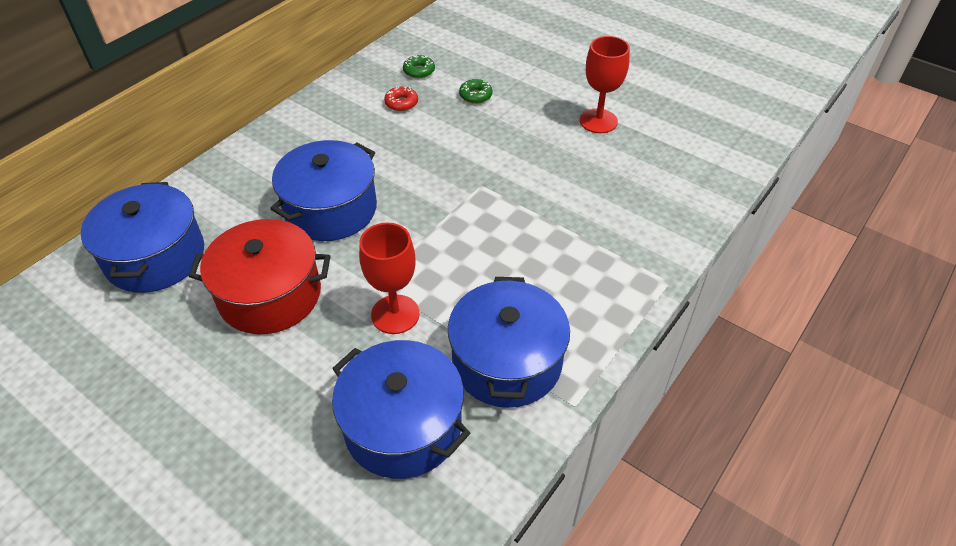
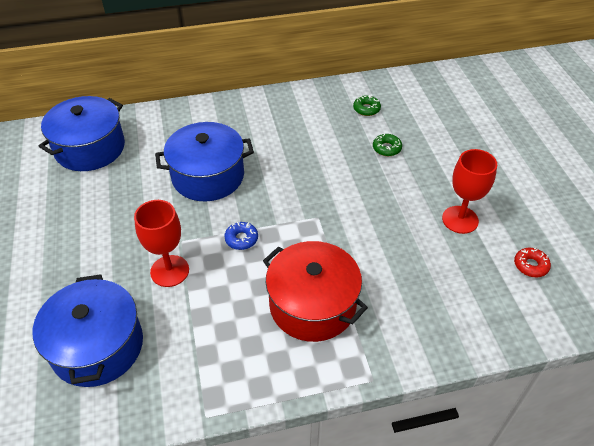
camera: 40 degrees right, 0 degrees up
red pot [189,219,330,334] -> red pot moved to [263,241,368,342]
red donut [384,86,418,111] -> red donut moved to [514,247,551,277]
blue pot [448,277,570,408] -> none
none -> blue donut [224,222,258,250]

